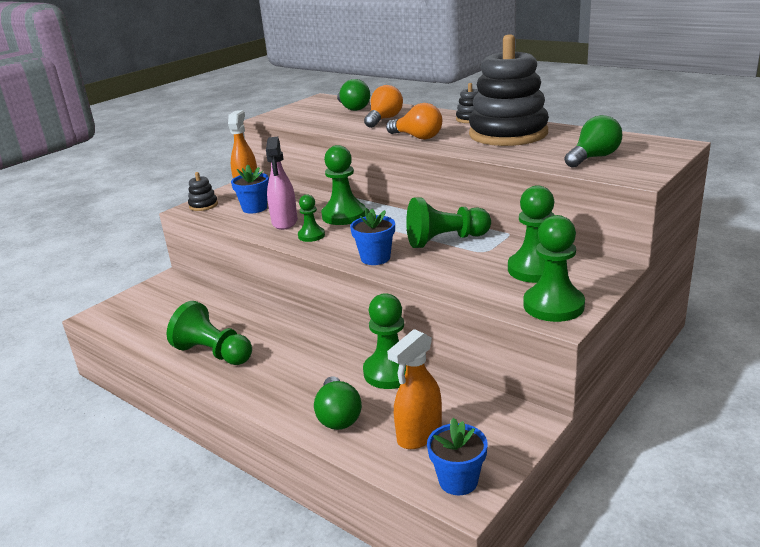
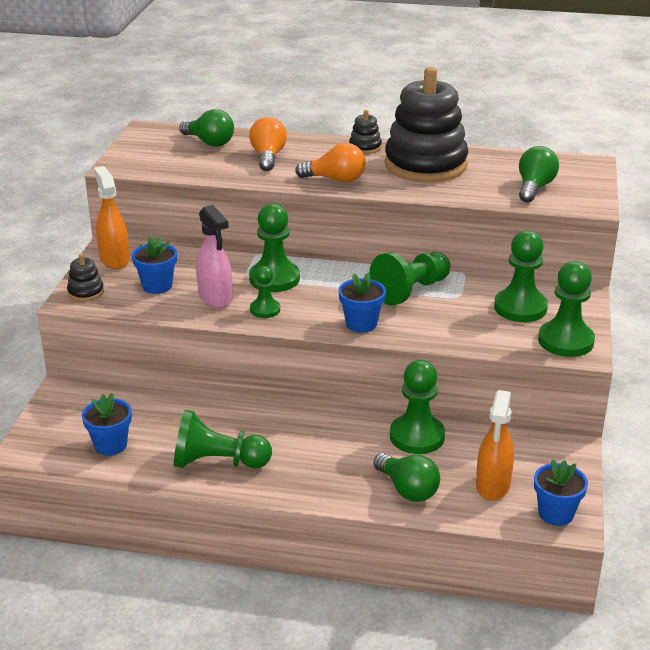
camera: 30 degrees left, 5 degrees up
none -> blue flower pot [82,393,132,455]

